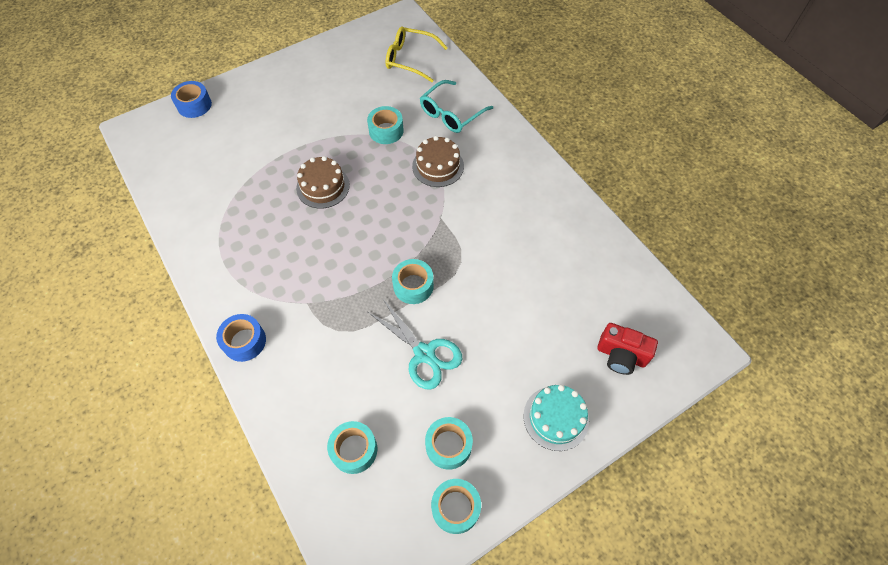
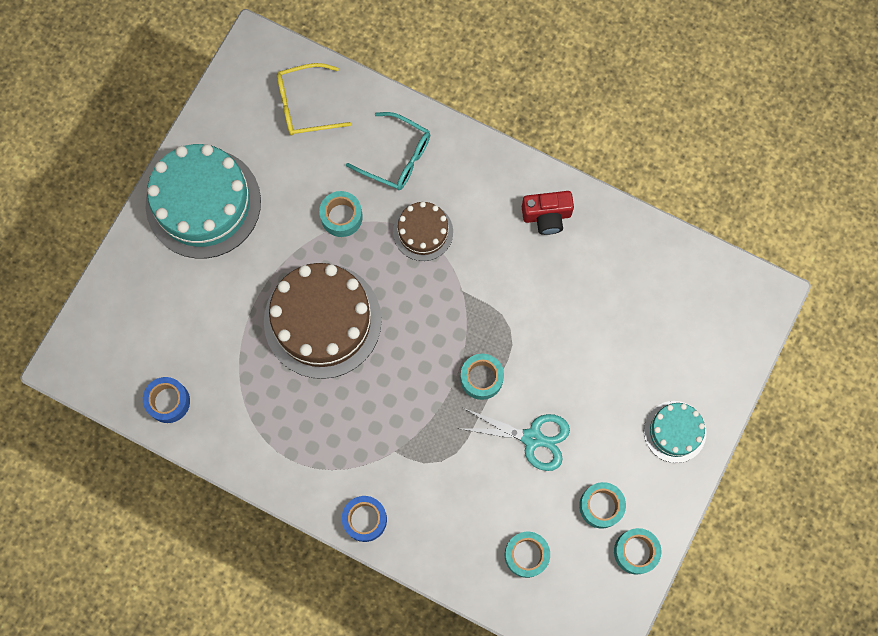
camera: 30 degrees left, 15 degrees up
blue tape [171,81,212,118] -> blue tape moved to [143,377,190,423]
brown cake [296,156,350,209] -> brown cake [264,263,382,379], size x1.92
turquoise glasses [420,80,493,133] -> turquoise glasses turned 75 degrees counterclockwise [346,112,430,190]
red camera [597,323,658,375] -> red camera moved to [522,191,574,235]
none -> turquoise cake [146,144,261,259]

